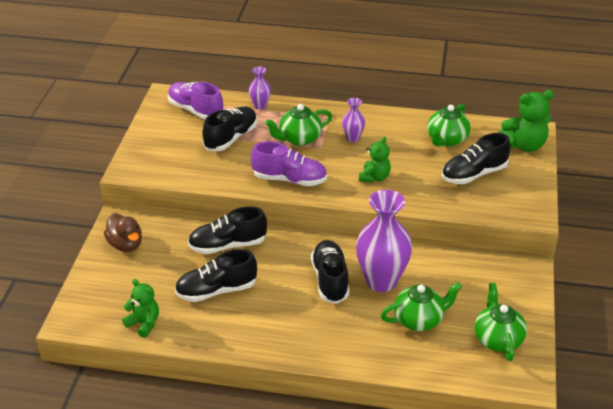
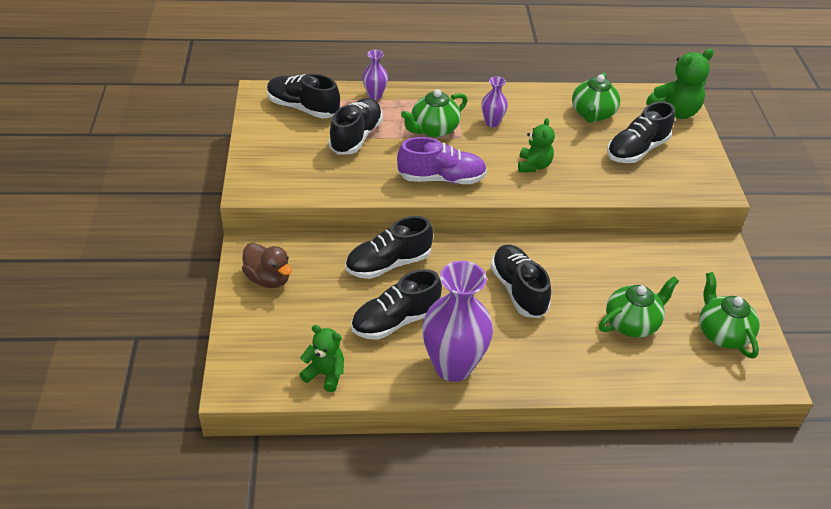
camera: 15 degrees left, 5 degrees up
purple shoe [168,82,224,120] -> black shoe [267,74,340,118]
purple vase [356,190,412,292] -> purple vase moved to [422,261,493,382]

